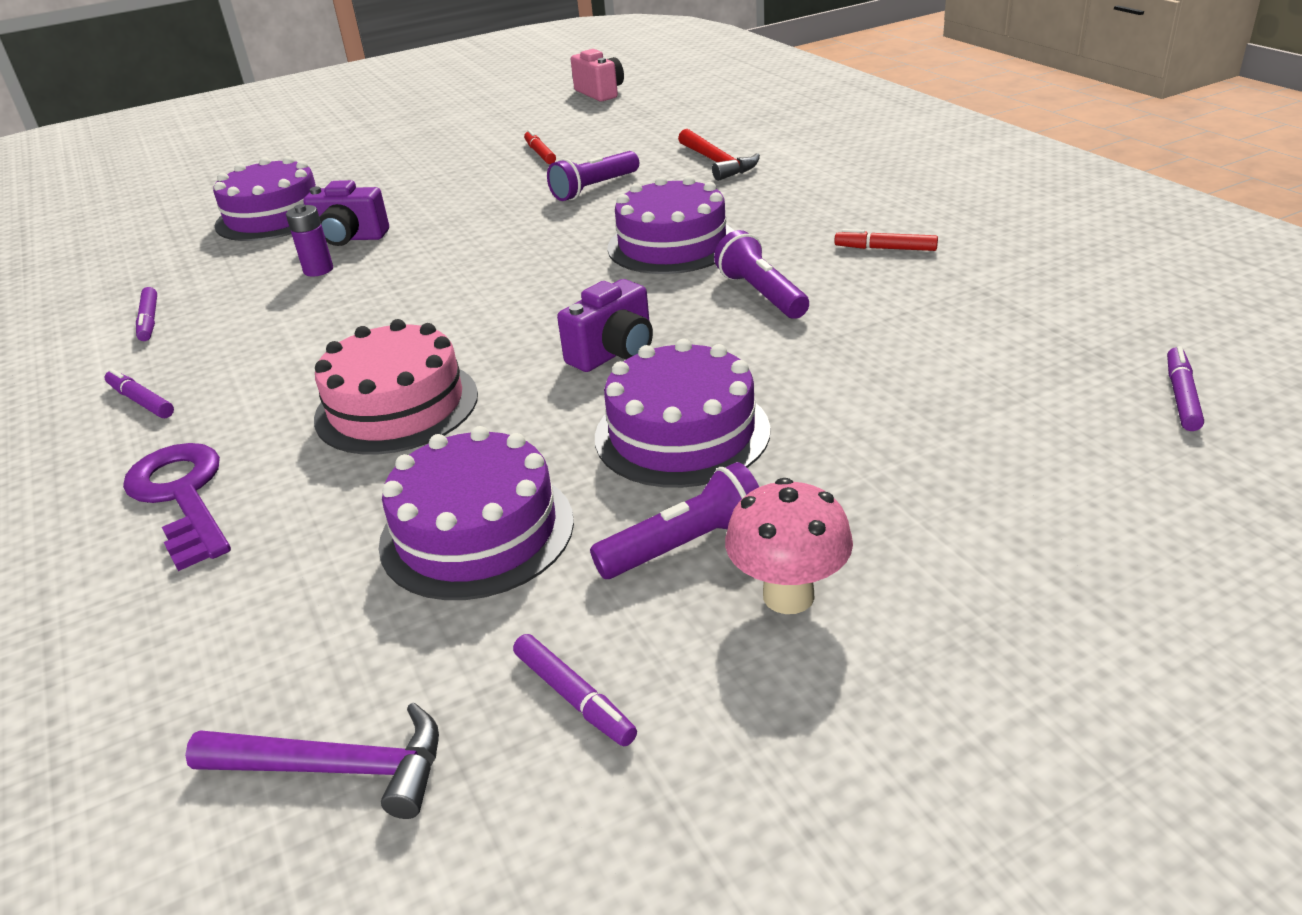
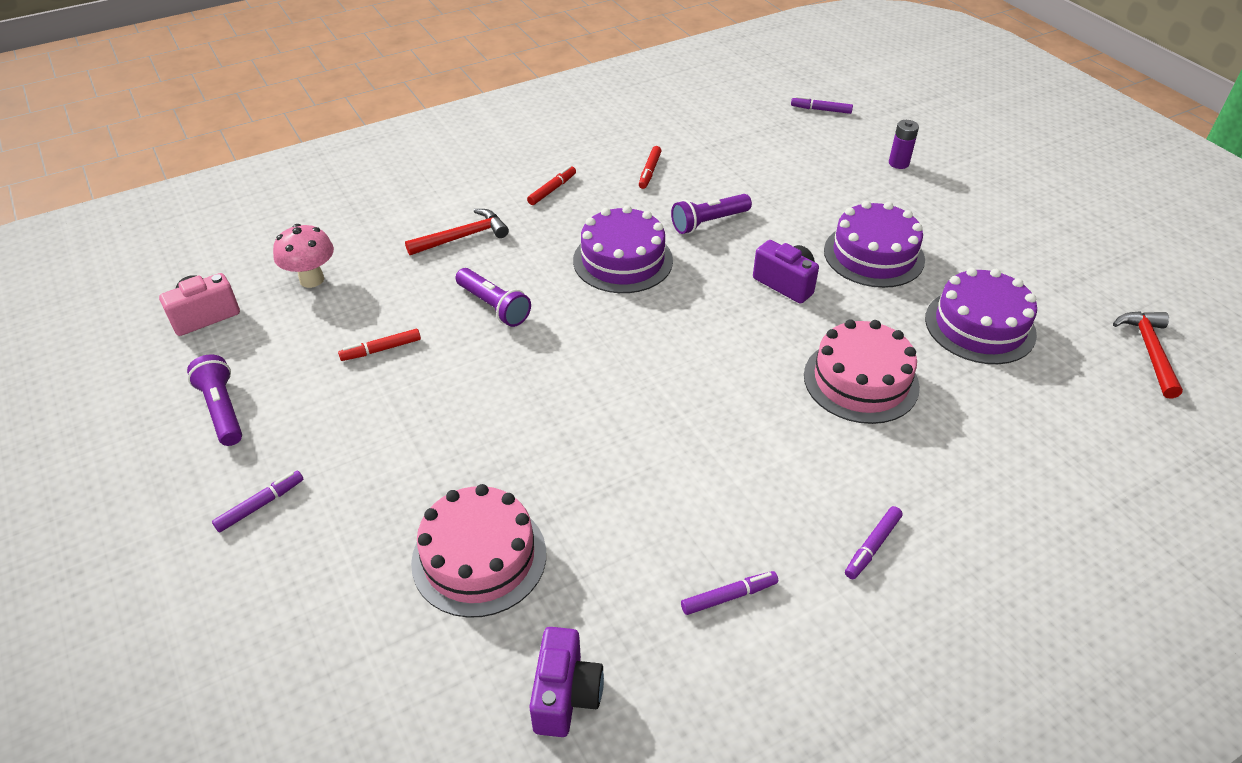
camera: 95 degrees left, 10 degrees up
purple key [123,443,231,571] -> none
purple hammer [185,703,439,819] -> red hammer [1113,311,1183,399]
purple cake [213,156,317,241] -> pink cake [411,484,546,618]
purple battery [286,204,333,276] -> purple battery moved to [889,120,919,169]
purple camera [304,180,389,246] -> purple camera moved to [529,627,604,737]
purple marker [513,634,637,746] -> purple marker moved to [212,471,303,532]
purple flashlight [590,462,759,579] -> purple flashlight moved to [187,354,242,446]
pink mushroom [725,478,853,614] -> pink mushroom moved to [273,224,334,288]
none -> red marker [527,166,576,205]

